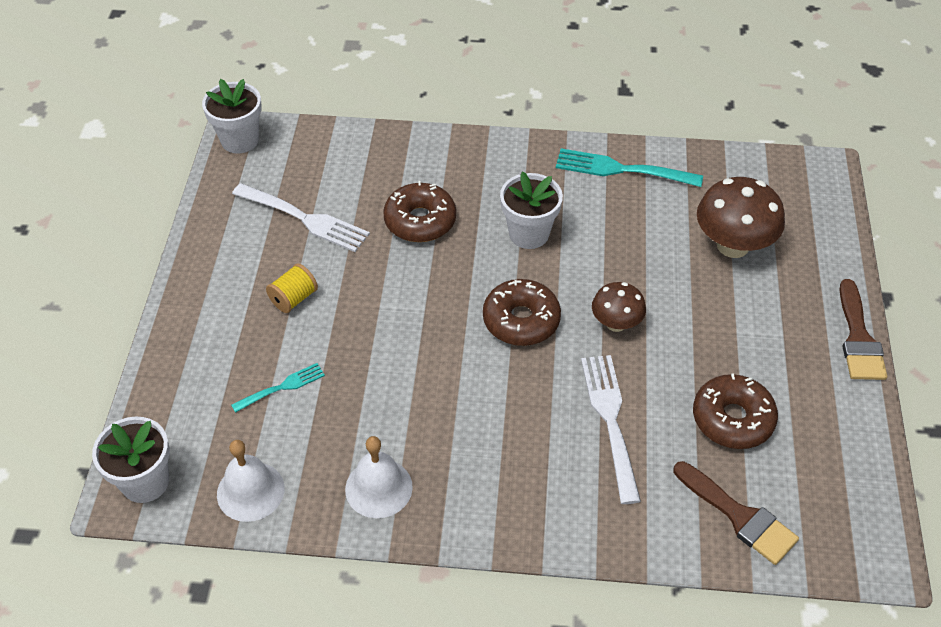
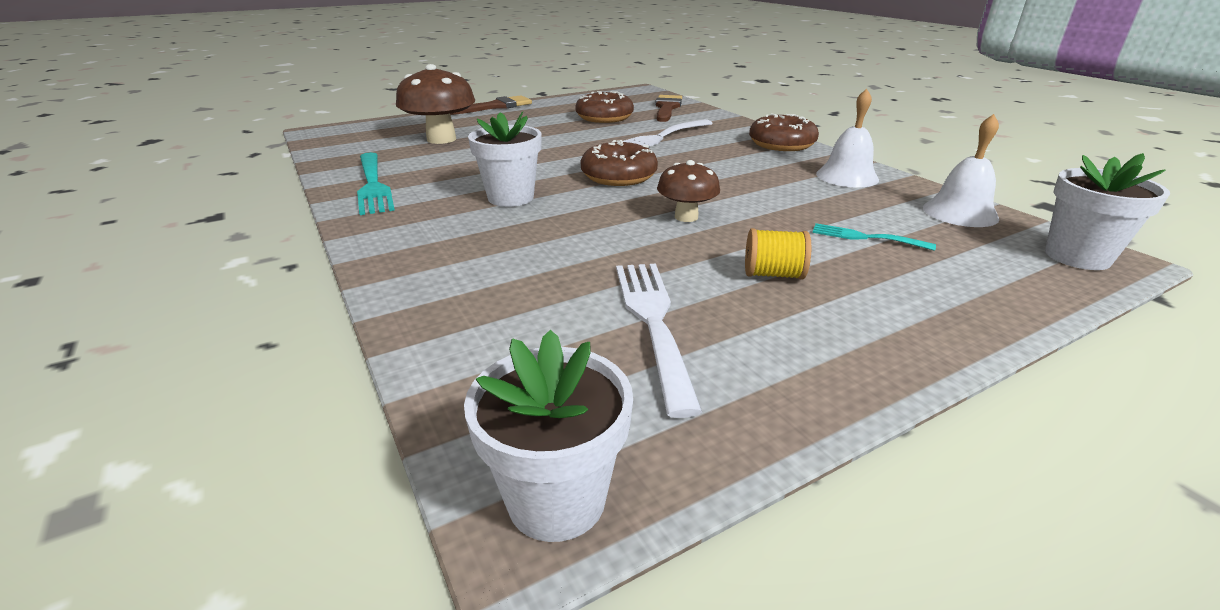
camera: 125 degrees left, 20 degrees down
brown donut [383,181,456,242] -> brown donut moved to [749,113,819,151]
brown mushroom [592,282,646,332] -> brown mushroom moved to [657,160,720,222]

